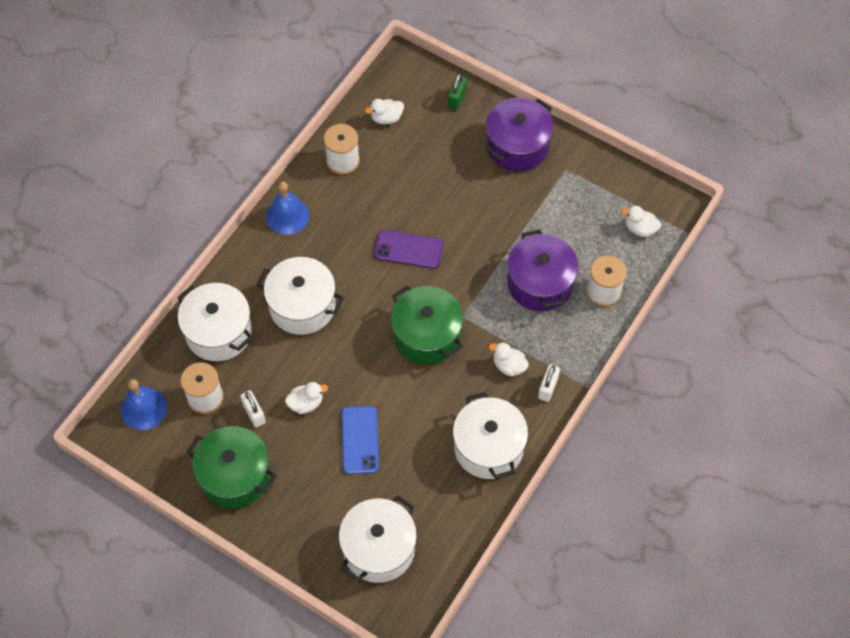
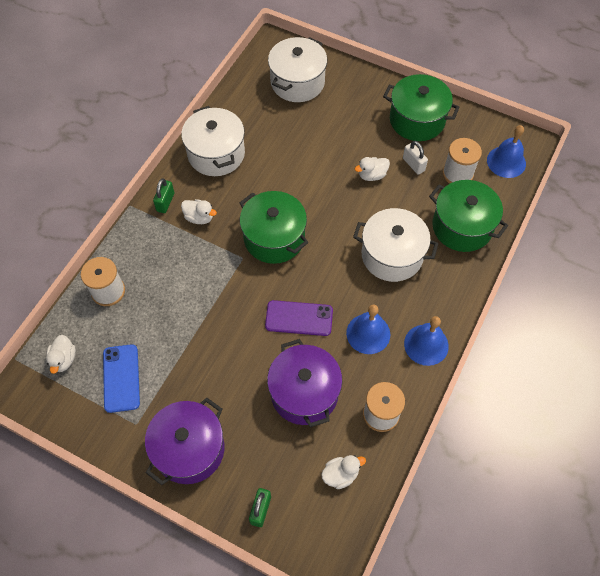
camera: 175 degrees right, 0 degrees up
white pot [177,283,253,361] -> green pot [429,180,508,252]
blue phone [342,406,379,474] -> blue phone moved to [103,344,140,413]
purple pot [507,230,578,311] -> purple pot moved to [267,339,342,427]
white padlock [538,365,560,402] -> green padlock [153,179,174,213]
white duck [621,206,661,237] -> white duck turned 75 degrees clockwise [46,335,76,374]
none -> blue bell [346,305,390,354]

